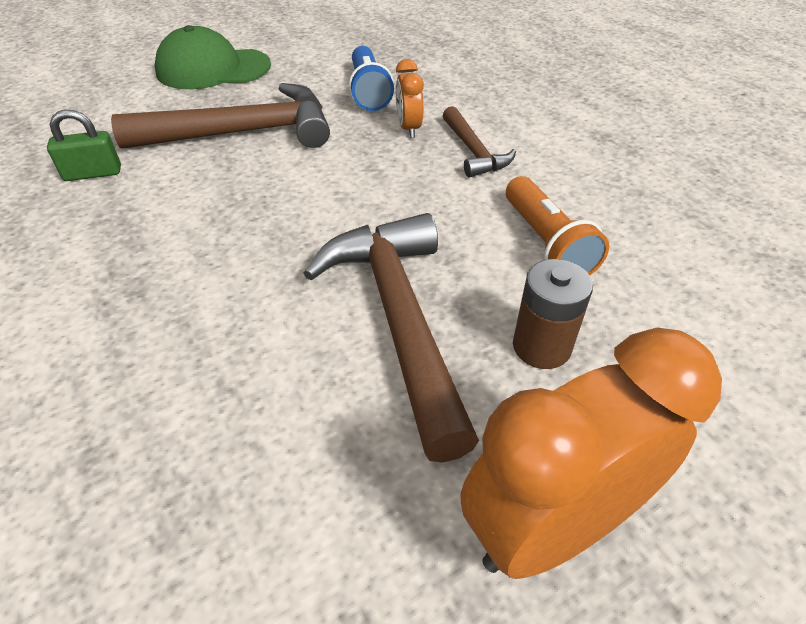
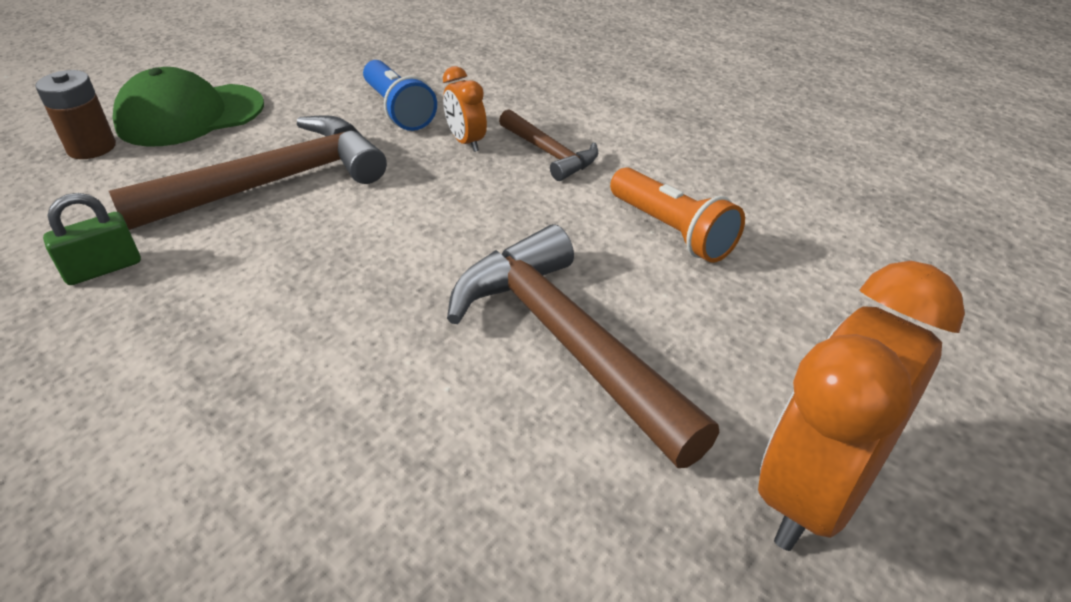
camera: 20 degrees left, 5 degrees down
brown battery [513,259,593,369] -> brown battery moved to [35,70,116,159]

